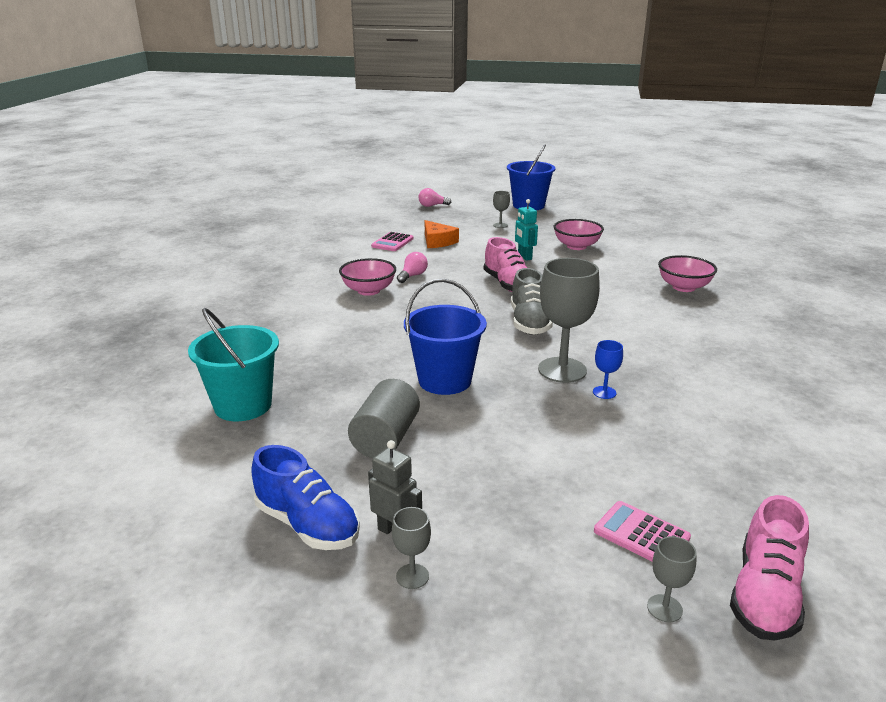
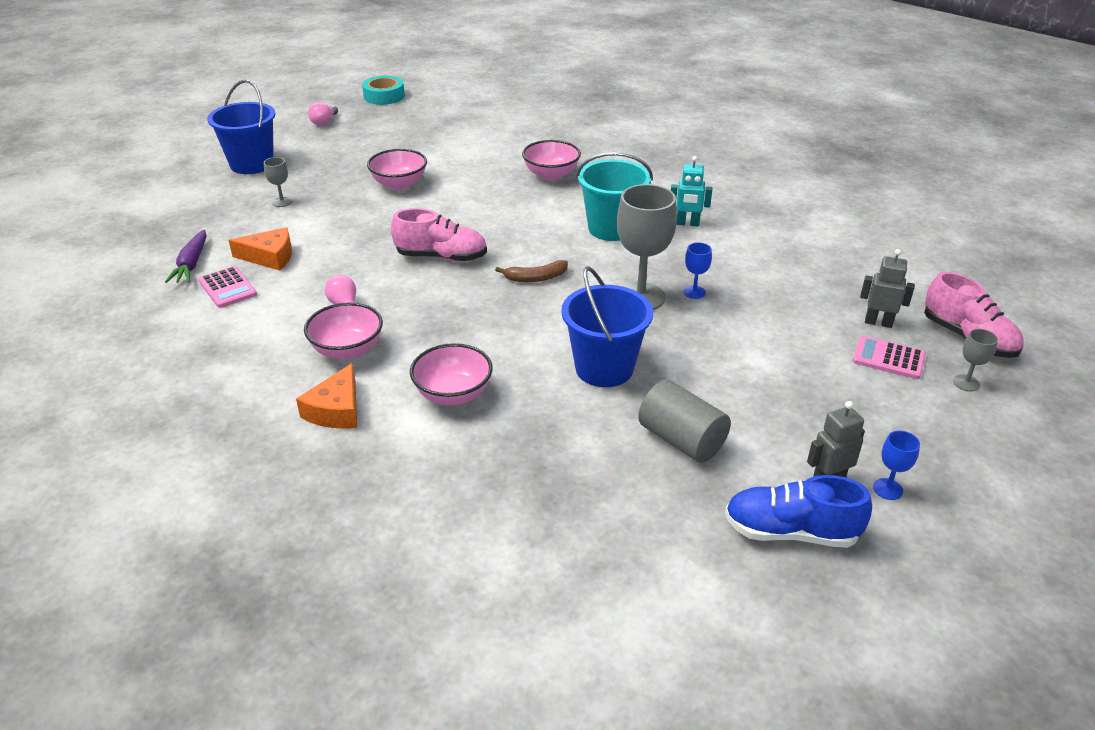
camera: 60 degrees left, 10 degrees up
turquoise bucket [188,308,279,421] -> turquoise bucket moved to [576,152,653,241]
blue shoe [251,445,360,550] -> blue shoe turned 150 degrees counterclockwise [725,475,872,548]
grey goblet [392,507,431,589] -> blue goblet [873,431,920,500]
pink light bulb [418,188,451,207] -> pink light bulb moved to [308,102,338,126]
grey shoe [511,268,553,335] -> brown banana [495,260,568,282]
turquoise robot [515,199,538,261] -> turquoise robot moved to [671,156,712,226]
pink calculator [594,501,691,562] -> pink calculator turned 45 degrees clockwise [853,336,926,379]
none -> purple carrot [165,230,206,283]
none -> orange cheese [296,363,357,429]
none -> turquoise tape [362,76,405,105]
none -> pink bowl [410,343,493,405]
none -> grey robot [860,249,915,328]

